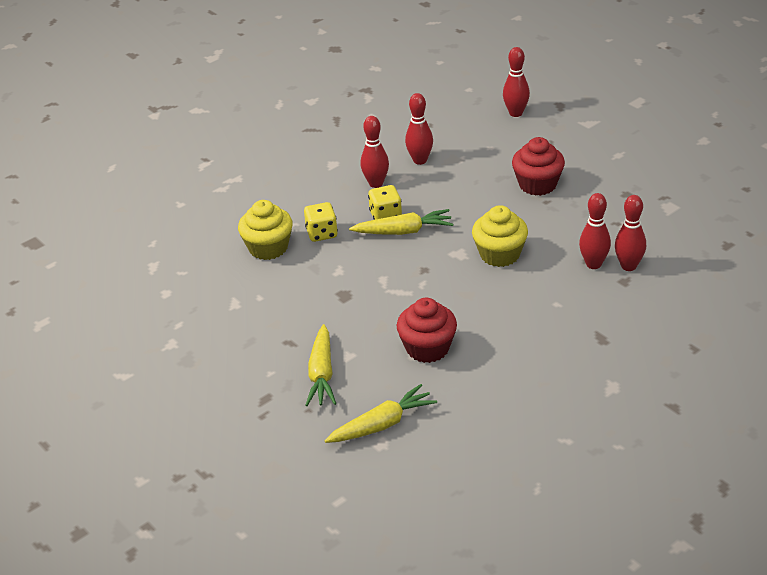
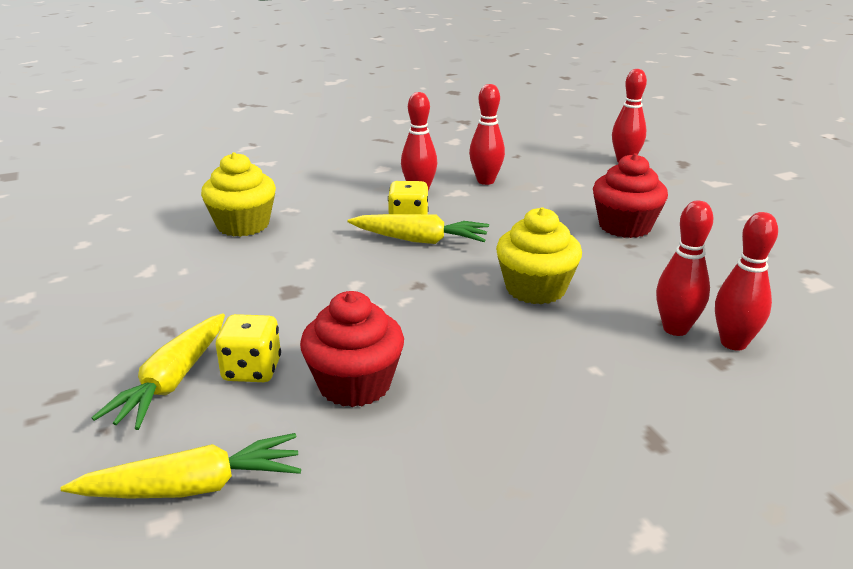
camera: 15 degrees right, 10 degrees down
yellow dice [304,202,338,242] -> yellow dice moved to [215,314,281,382]

